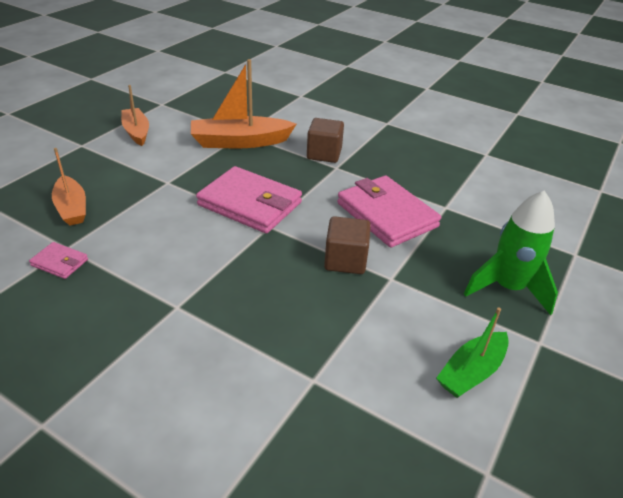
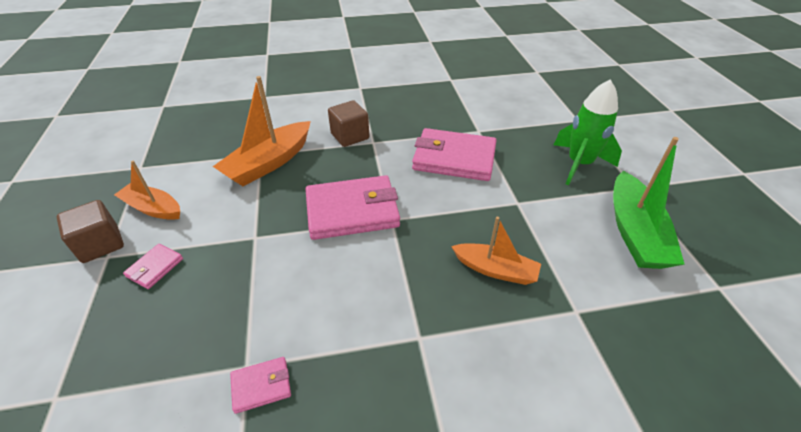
camera: 40 degrees left, 5 degrees up
orange boat [52,148,86,226] -> orange boat moved to [451,217,541,285]
brown cube [324,216,371,274] -> brown cube moved to [57,200,124,263]
green boat [436,307,509,398] -> green boat [613,137,685,269], size x1.58
none -> pink wallet [123,244,183,289]

